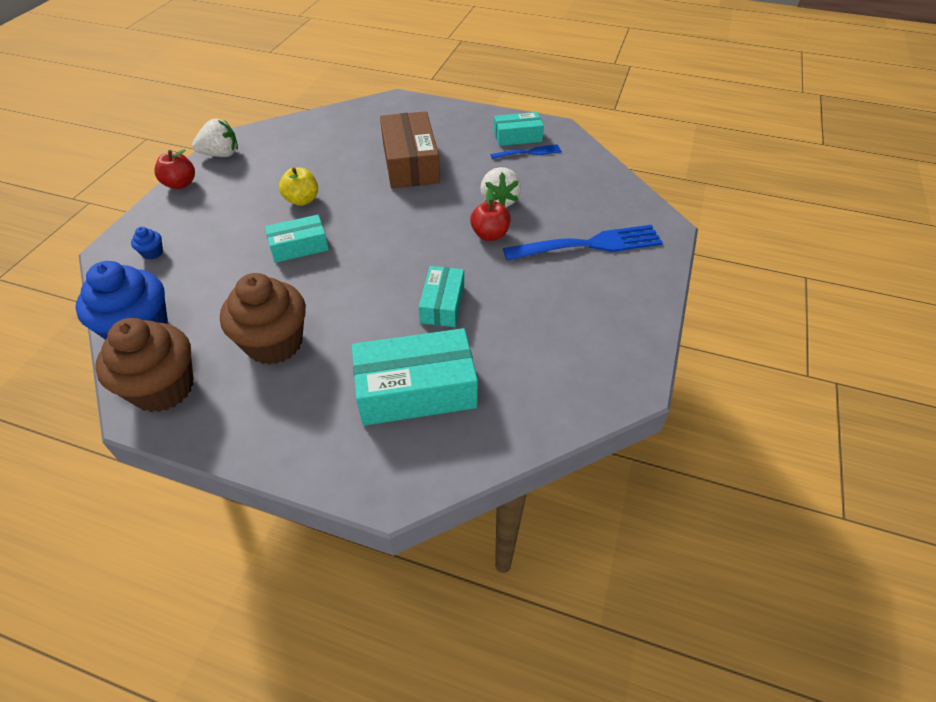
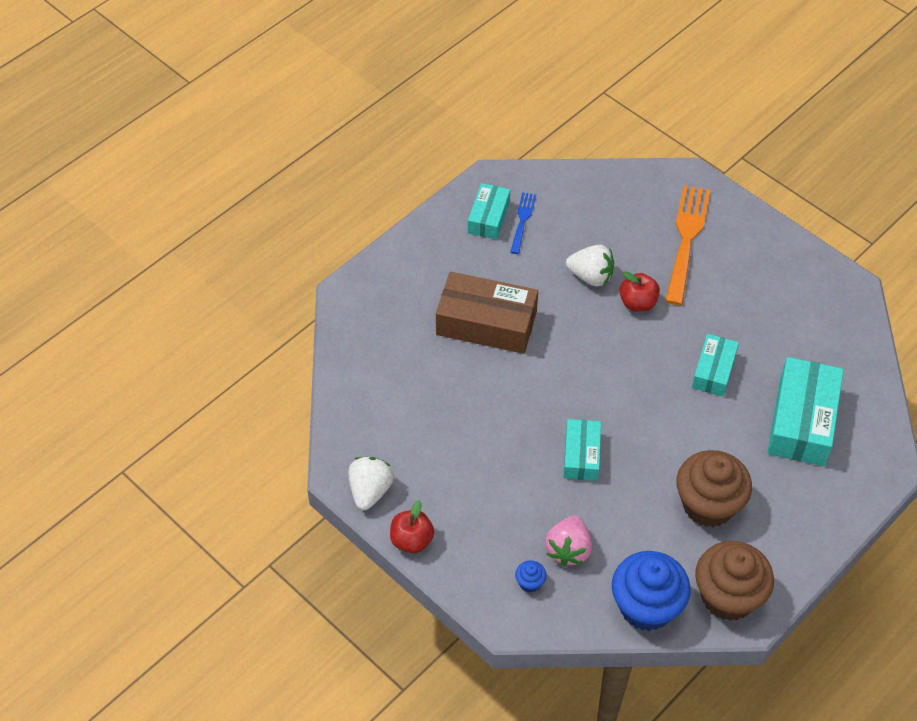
camera: 65 degrees left, 5 degrees up
yellow apple [279,167,318,206] -> none
turquoise box [419,266,464,327] -> turquoise box turned 75 degrees clockwise [692,334,739,396]
blue fork [503,225,663,260] -> orange fork [665,185,711,305]
none -> pink strawberry [545,515,592,567]

